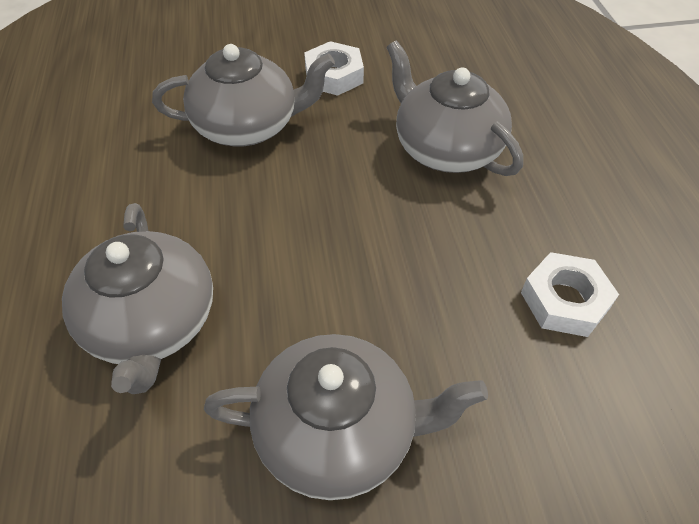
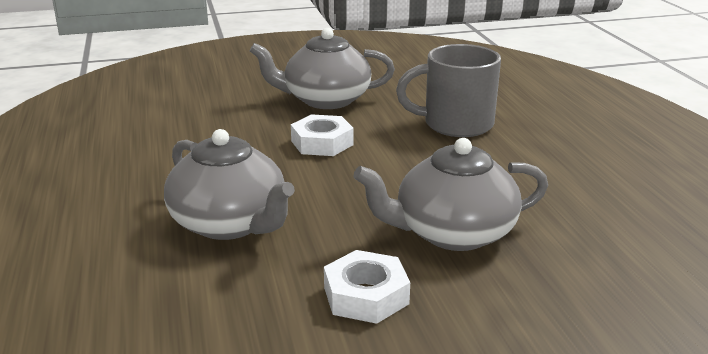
camera: 175 degrees right, 25 degrees down
grey teapot [62,203,213,394] -> grey mug [396,44,501,137]
white nut [521,252,619,337] -> white nut moved to [291,114,354,156]

